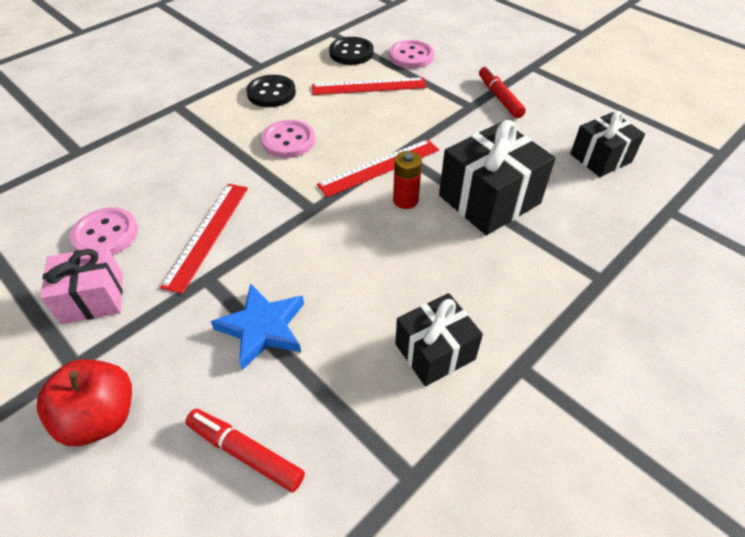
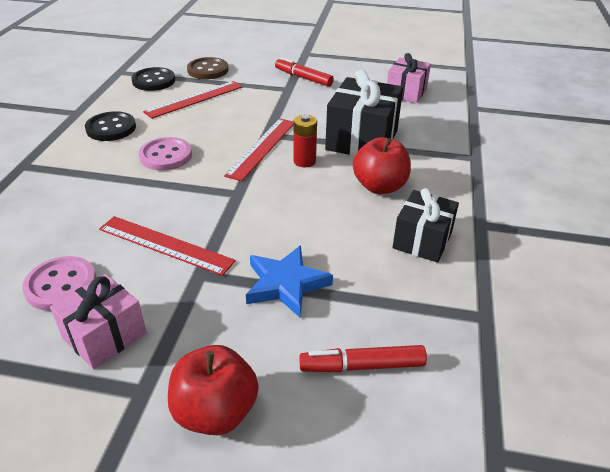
camera: 35 degrees left, 10 degrees down
red ruler [160,184,248,294] -> red ruler turned 45 degrees counterclockwise [99,216,236,276]
pink button [389,40,434,69] -> brown button [187,57,229,79]
black gift [570,111,645,177] -> pink gift [387,53,431,103]
none -> red apple [353,137,411,194]

